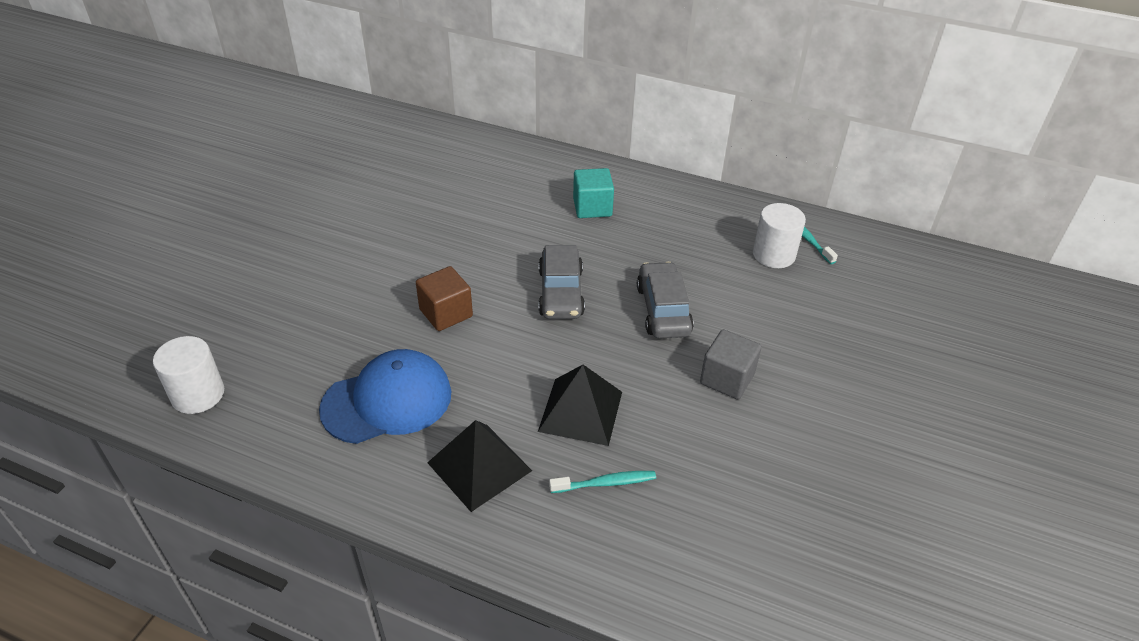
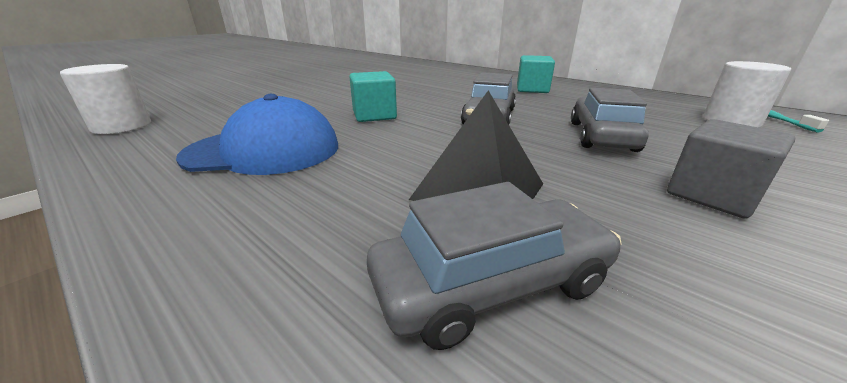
camera: 20 degrees right, 15 degrees down
brown cube [416,266,473,331] -> turquoise cube [349,71,397,122]
black pyramid [427,420,532,512] -> none
turquoise toothbrush [549,471,656,493] -> grey car [367,182,622,350]

